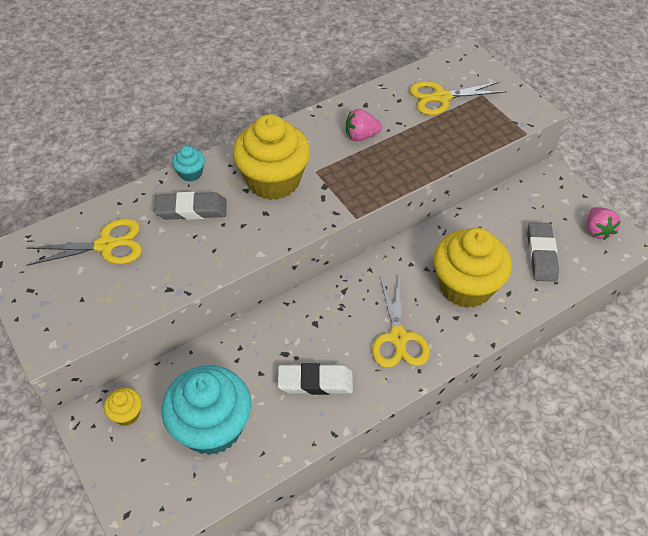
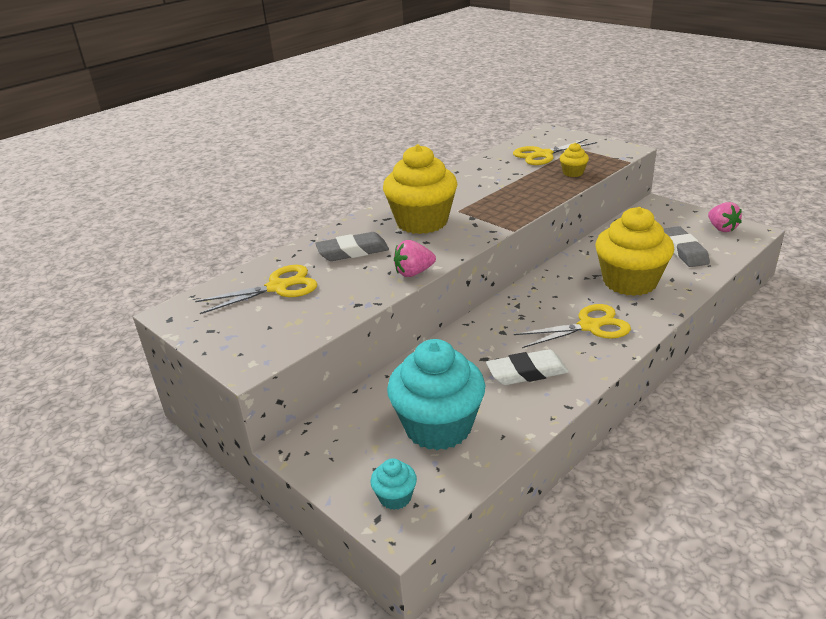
camera: 10 degrees left, 20 degrees down
yellow cupcake [104,388,142,426] -> yellow cupcake moved to [560,143,589,177]
turquoise cupcake [172,146,205,182] -> turquoise cupcake moved to [370,458,417,510]
pink strawberry [346,109,382,141] -> pink strawberry moved to [394,240,436,277]
yellow scissors [372,277,430,368] -> yellow scissors turned 90 degrees counterclockwise [514,304,631,348]

